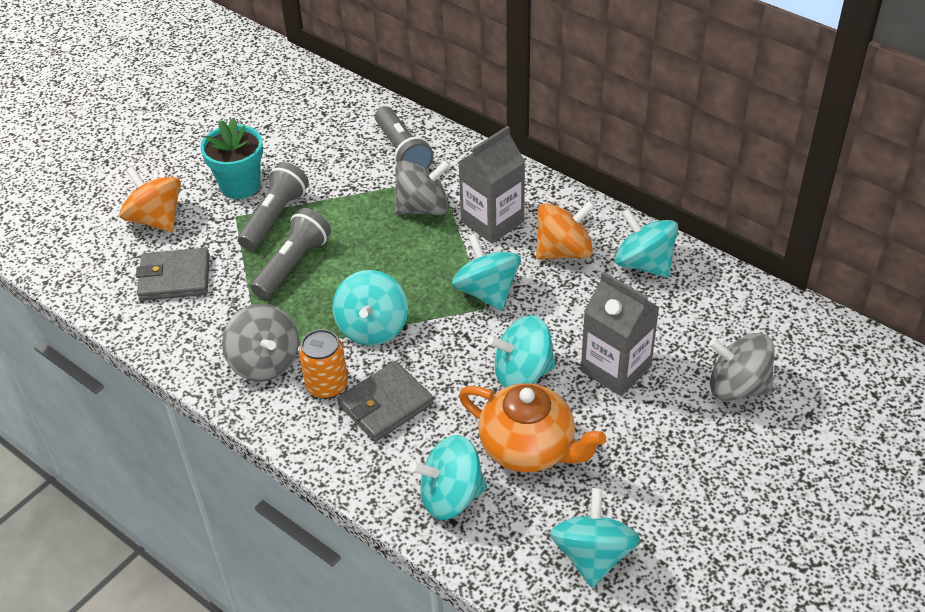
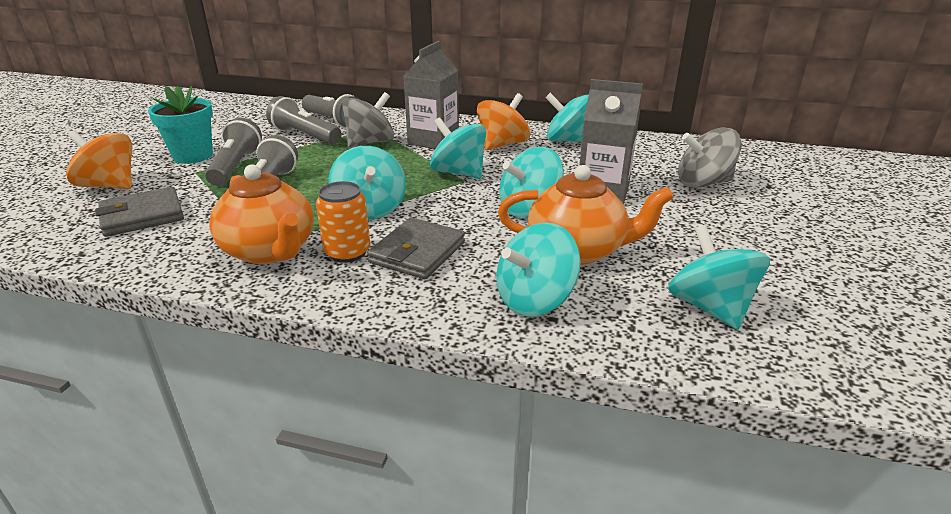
camera: 25 degrees left, 15 degrees down
grey spinning top [222,304,299,382] -> orange teapot [209,165,314,264]
none -> grey flashlight [266,96,342,144]

